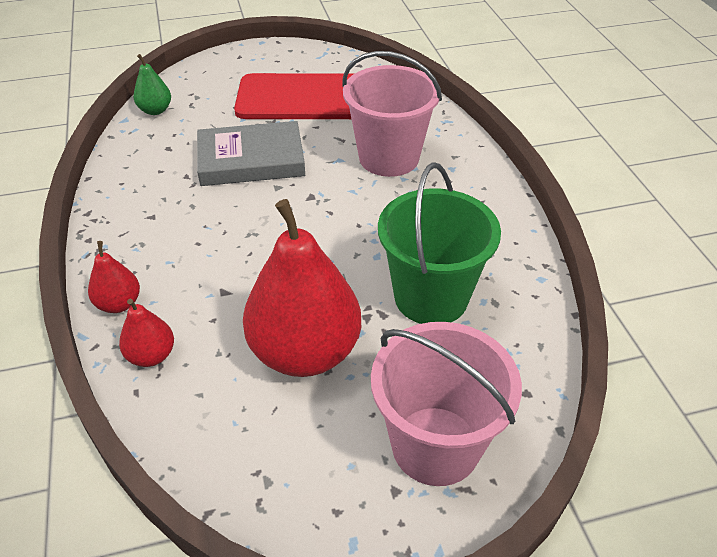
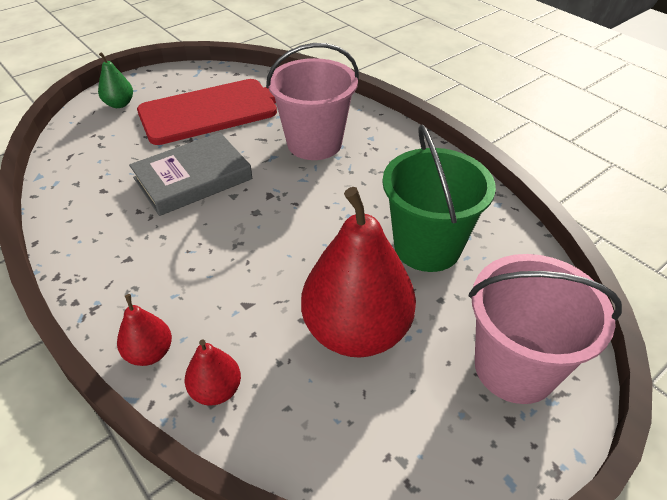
camera: 25 degrees left, 0 degrees up
green pear [133,54,171,115] -> green pear moved to [98,52,133,108]

